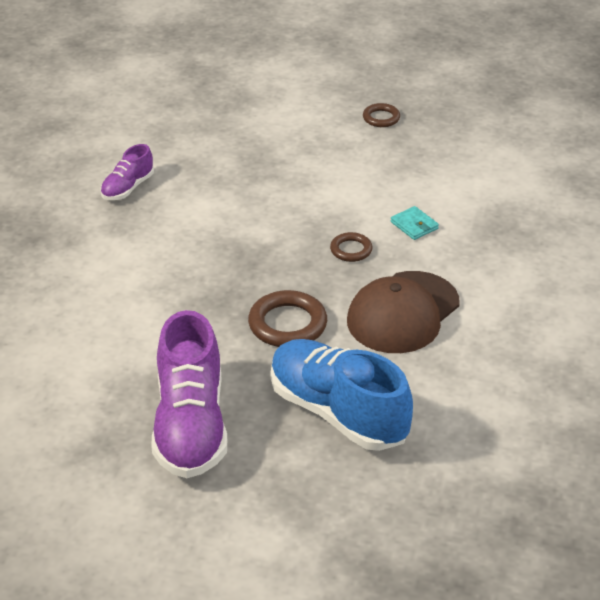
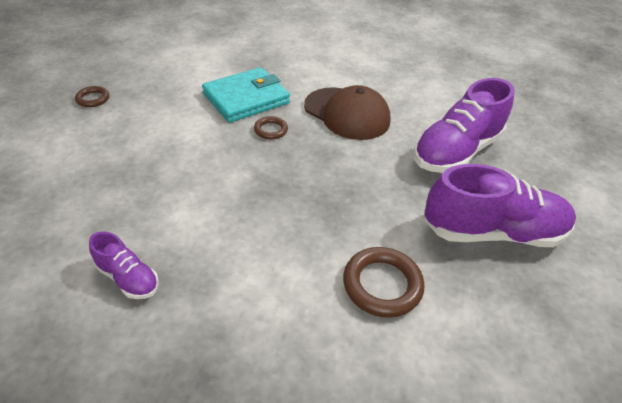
camera: 90 degrees left, 5 degrees up
brown ring [248,290,327,347] -> brown ring moved to [343,247,424,318]
blue shoe [270,339,413,451] -> purple shoe [413,78,515,173]
turquoise wallet [391,206,439,240] -> turquoise wallet [202,67,290,123], size x2.39

